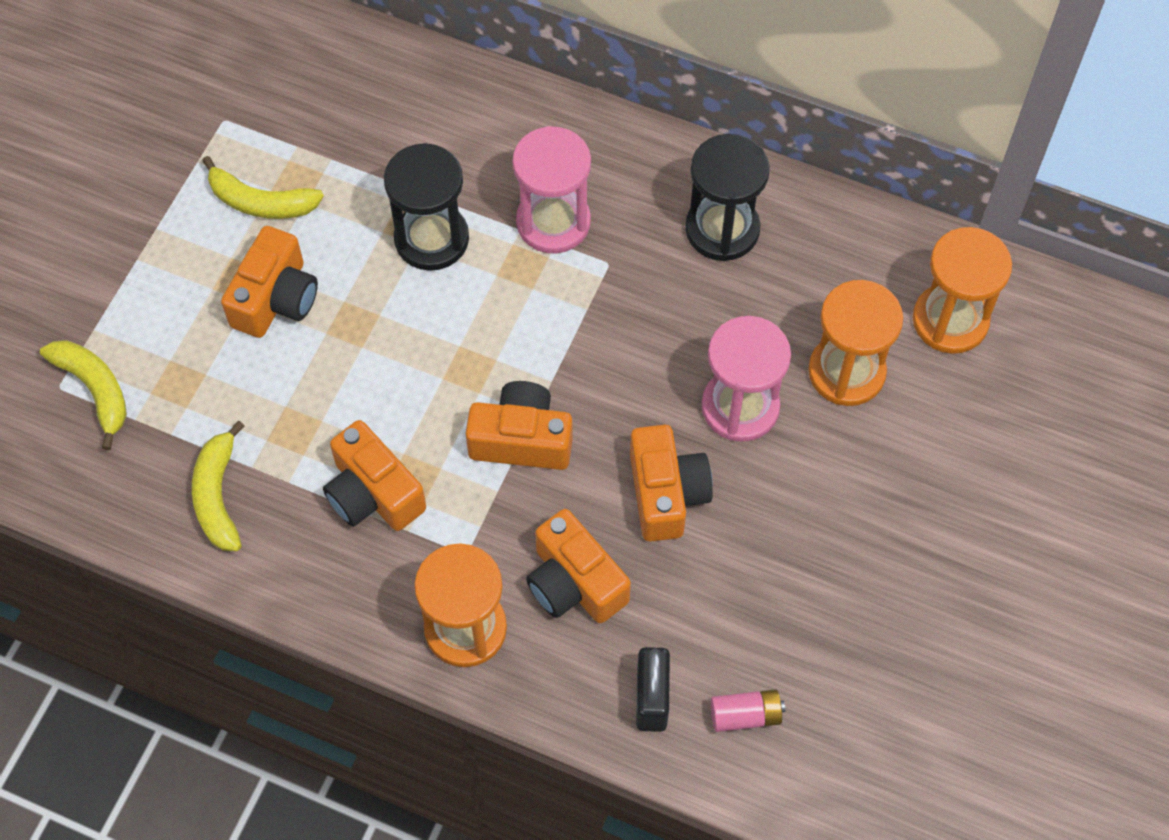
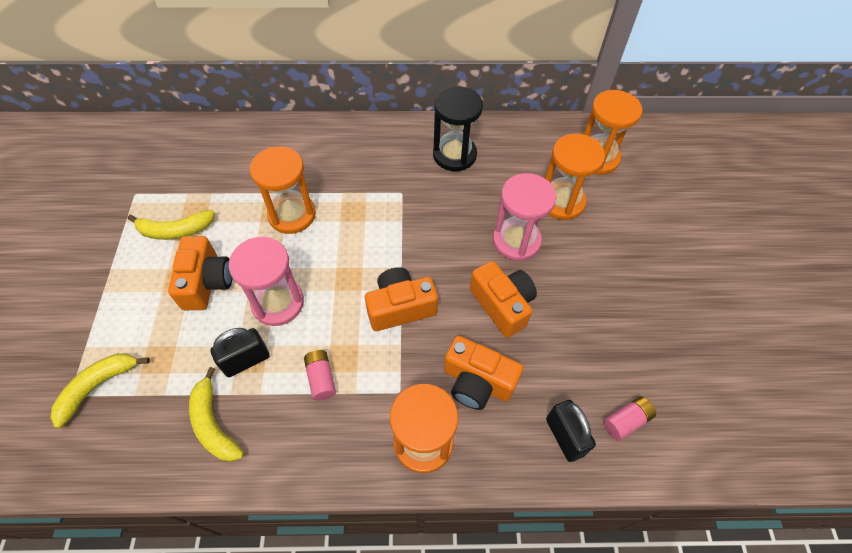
camera: 25 degrees left, 5 degrees down
yellow banana [40,340,127,450] -> yellow banana turned 75 degrees counterclockwise [50,353,150,428]
orange camera [323,420,426,531] -> pink battery [304,350,336,401]
black hourglass [384,143,469,271] -> orange hourglass [250,147,316,234]
pink hourglass [513,126,591,253] -> pink hourglass moved to [229,237,304,326]
none -> black padlock [210,328,270,377]

